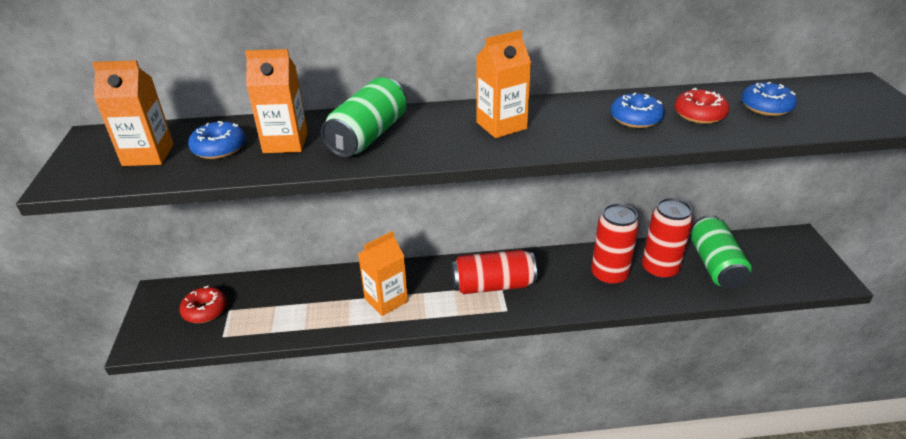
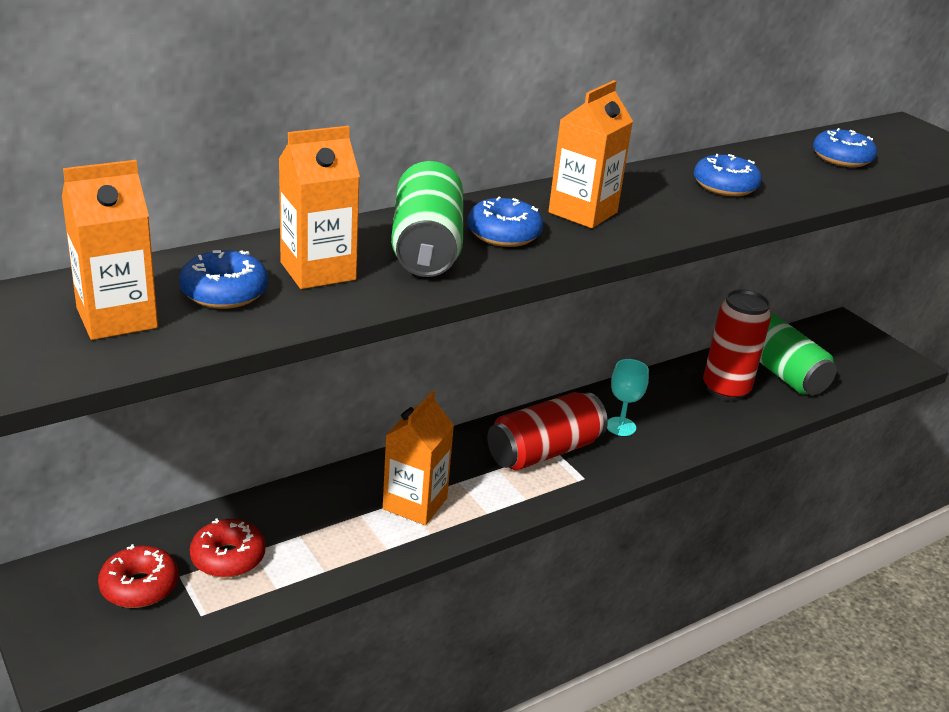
camera: 30 degrees left, 5 degrees down
red can [591,203,639,286] -> none
red donut [674,88,729,124] -> red donut moved to [190,518,265,578]
none -> blue donut [468,197,543,247]
none -> turquoise goblet [607,359,649,436]

